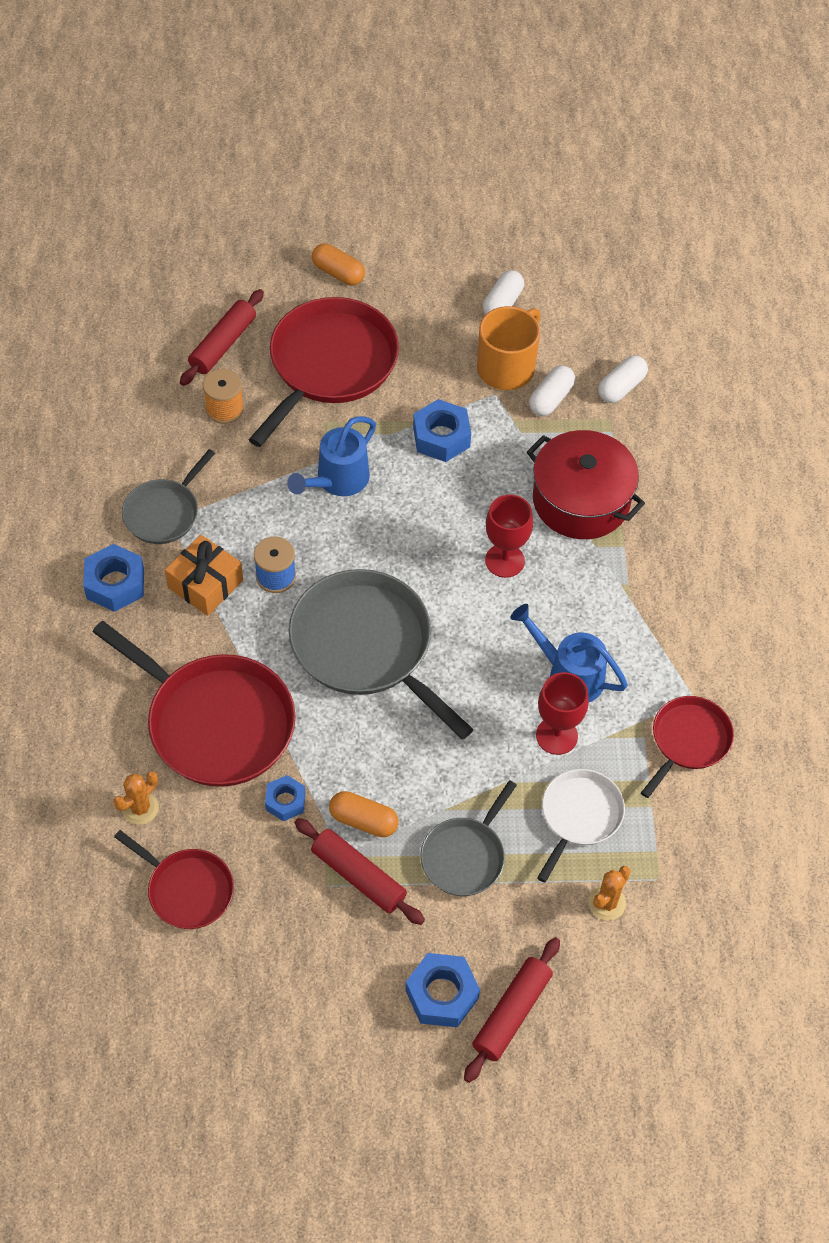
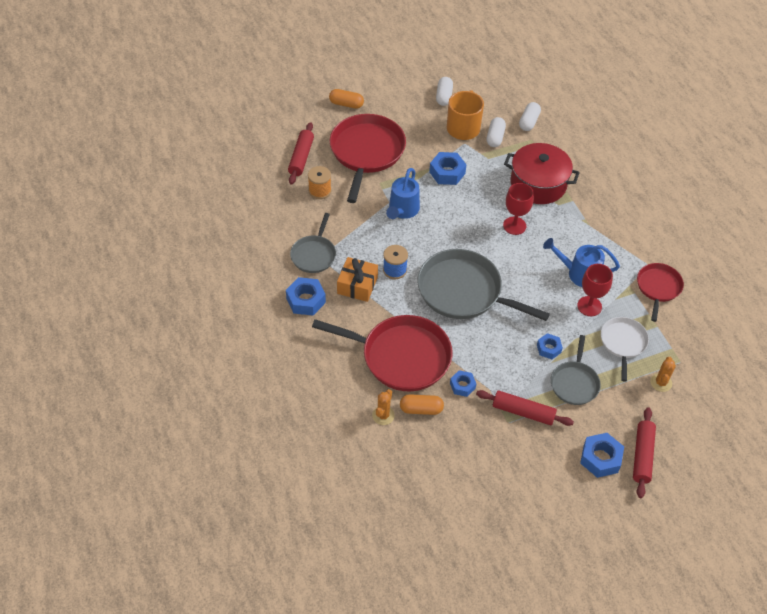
camera: 20 degrees left, 5 degrees down
red pan [114,830,234,929] -> none
orange capsule [329,791,399,837] -> orange capsule moved to [400,394,444,415]
none -> blue nut [537,333,563,359]

